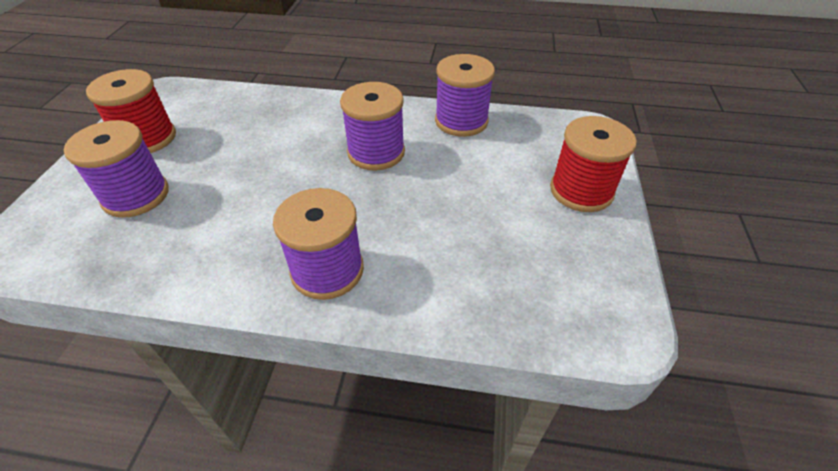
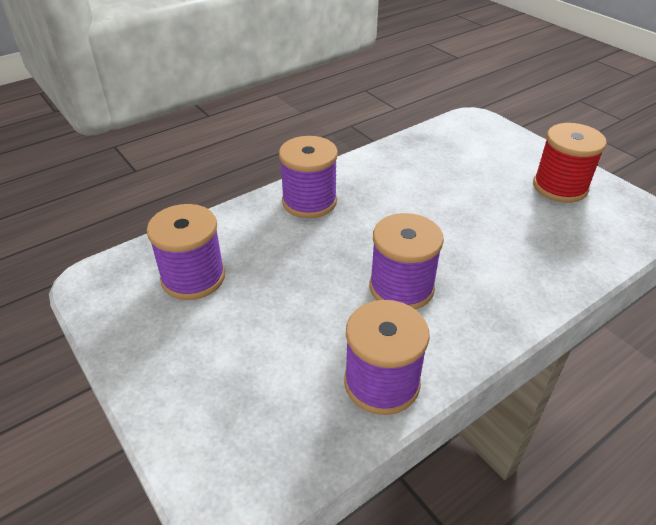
camera: 135 degrees right, 5 degrees down
purple spool [64,120,169,218] -> purple spool moved to [147,204,225,300]
red spool [550,116,637,212] -> none

